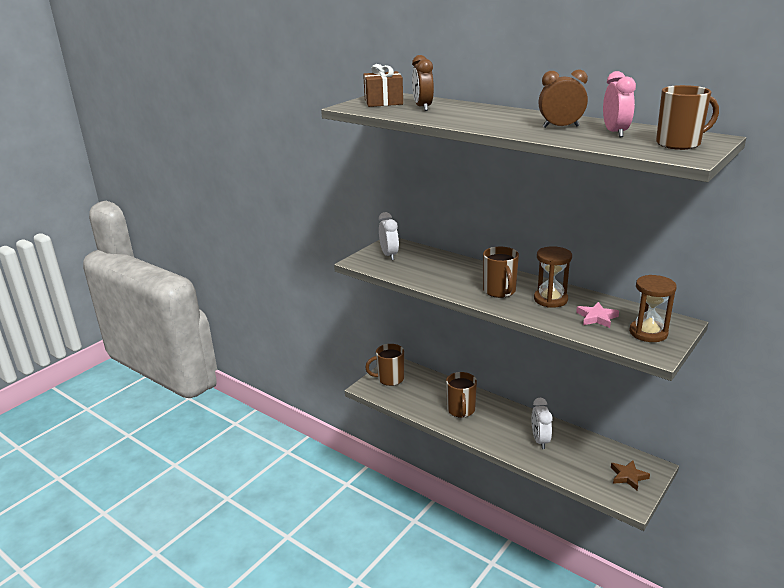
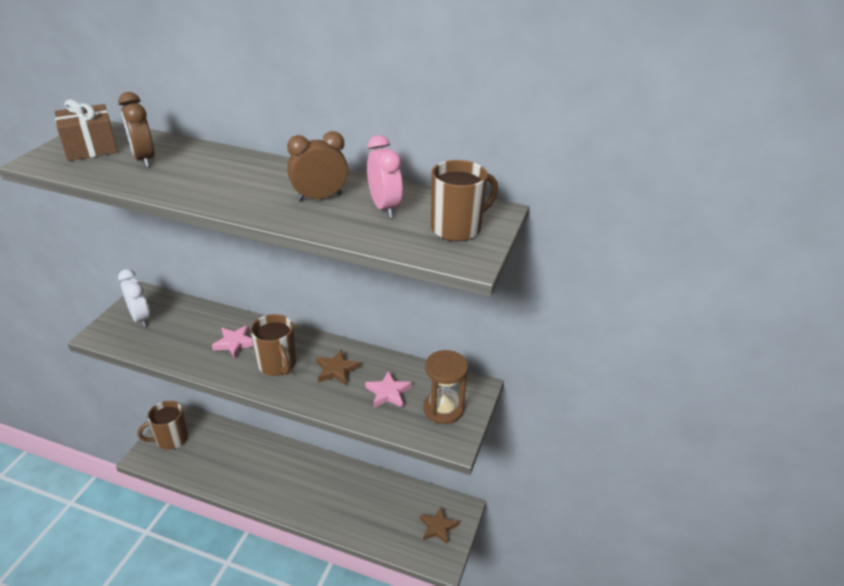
camera: 20 degrees left, 10 degrees up
brown mug [446,372,477,418] -> none
white clock [531,398,552,449] -> none
brown hourglass [534,246,572,308] -> brown star [316,349,360,385]
none -> pink star [212,325,253,358]

